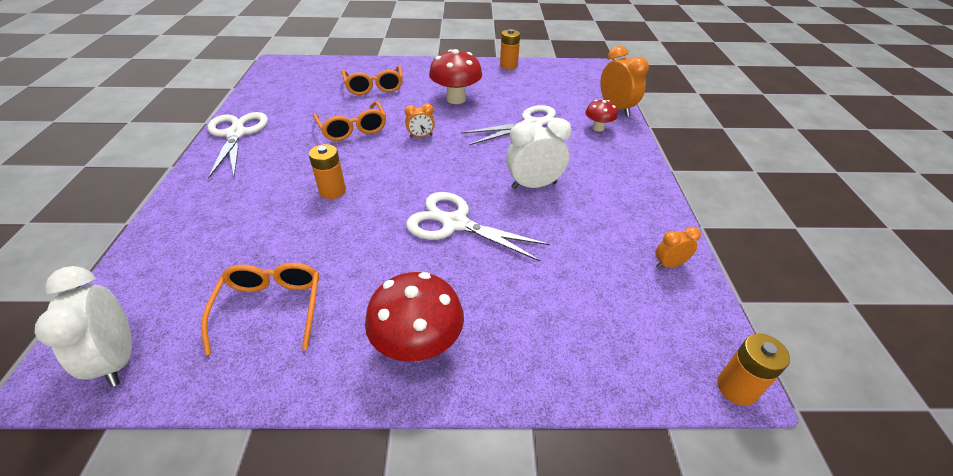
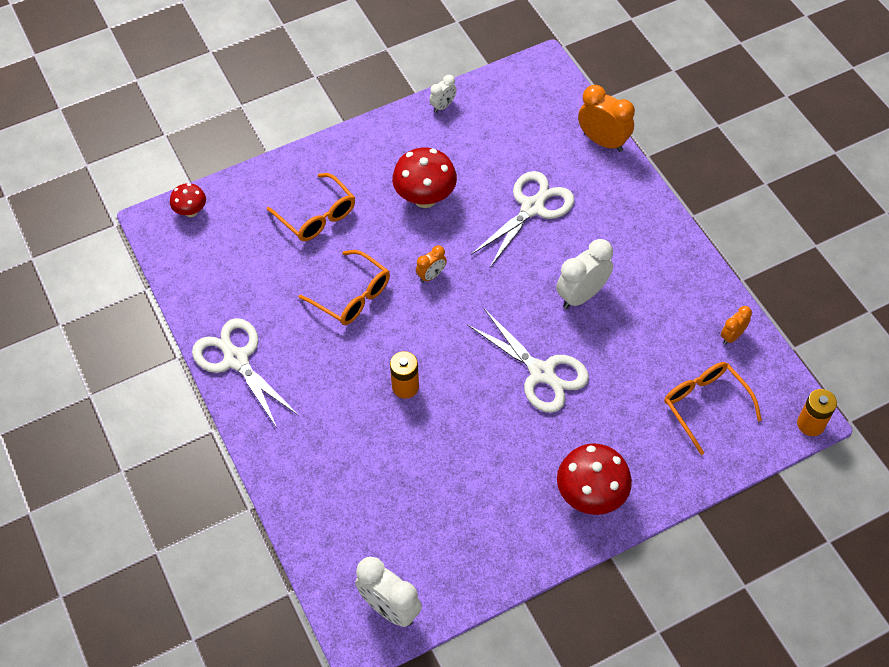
camera: 25 degrees left, 15 degrees up
orange glasses [201,263,319,355] -> orange glasses moved to [664,362,762,455]
white scissors [406,192,550,261] -> white scissors turned 135 degrees counterclockwise [468,309,589,413]
orange battery [500,29,520,69] -> white clock [429,75,457,112]
red mushroom [585,100,618,132] -> red mushroom moved to [170,183,206,217]

